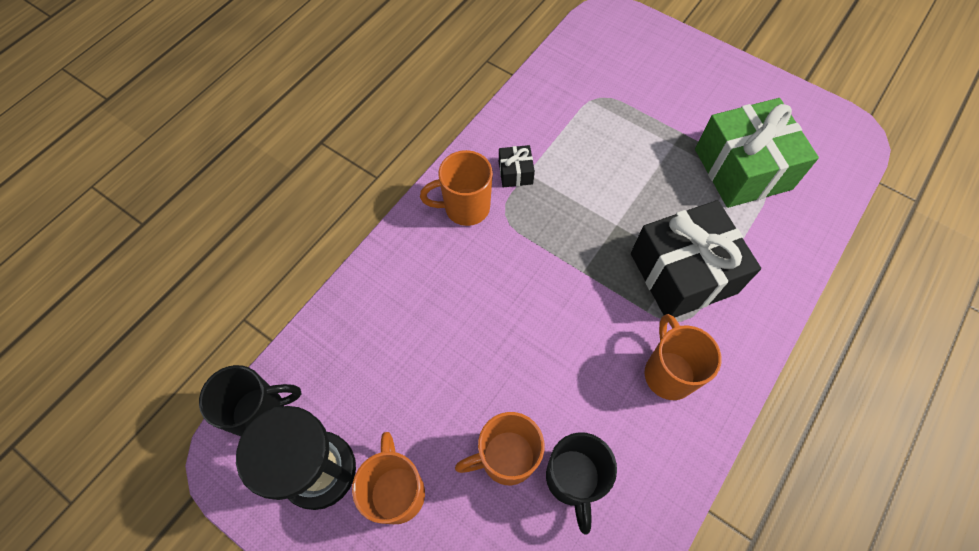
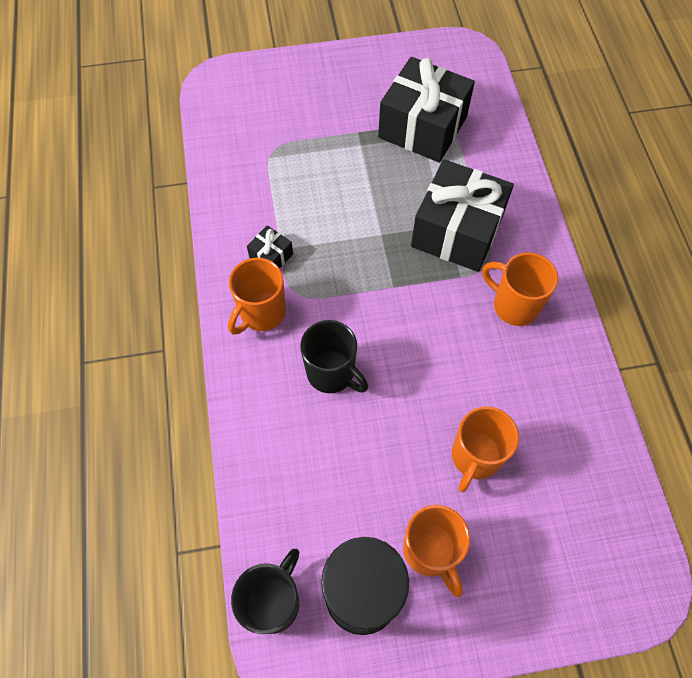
camera: 45 degrees left, 0 degrees up
orange mug [352,432,425,524] -> orange mug turned 150 degrees counterclockwise [403,505,470,597]
black mug [546,432,617,535] -> black mug moved to [300,320,368,393]
green gift [695,98,819,208] -> black gift [378,57,475,163]

